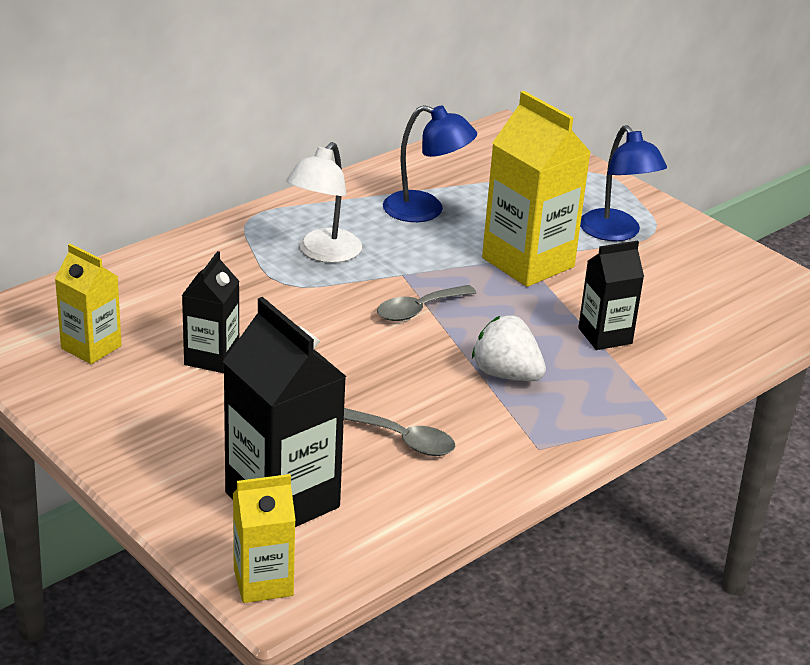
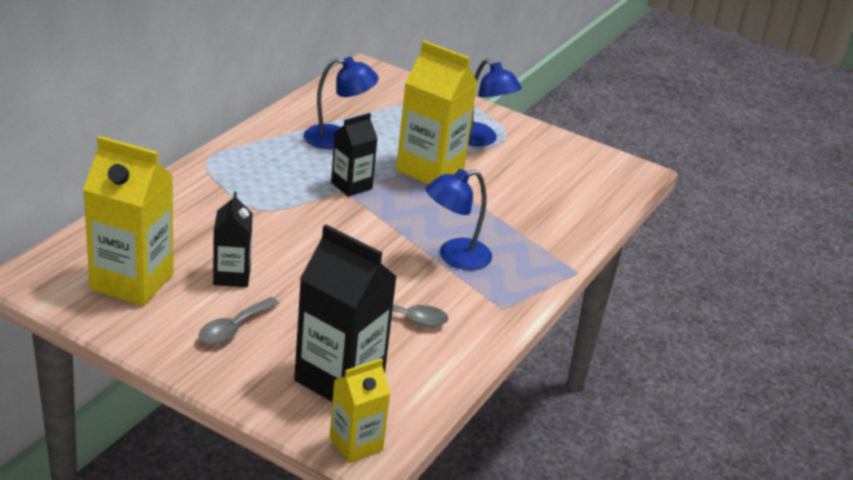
camera: 20 degrees left, 0 degrees up
yellow carton [55,244,122,364] -> yellow carton [83,136,174,306], size x1.74
white lamp [286,142,362,263] -> none
grey spoon [377,285,476,321] -> grey spoon moved to [199,297,280,344]
white strawberry [472,315,546,381] -> blue lamp [425,169,492,270]
black carton [578,241,644,350] -> black carton moved to [331,113,378,197]

